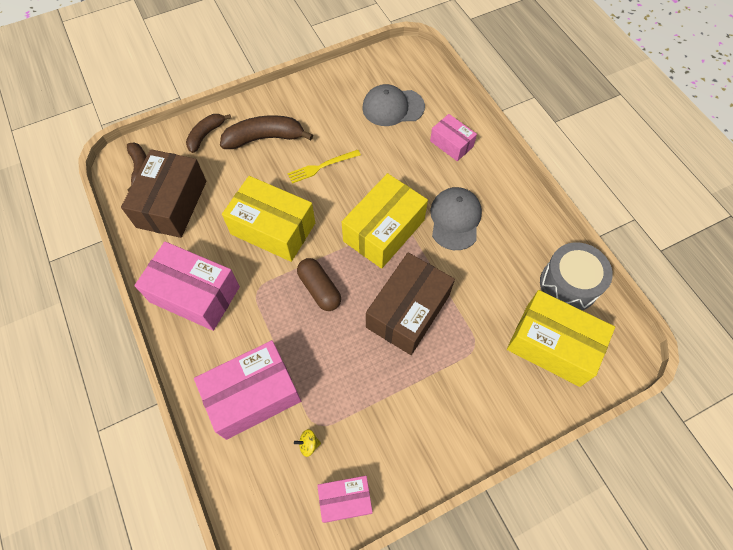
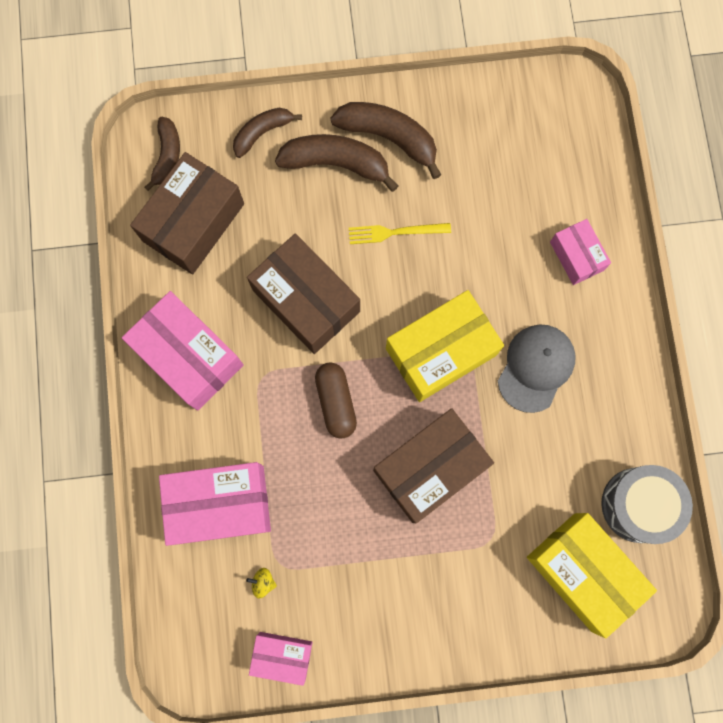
camera: 20 degrees right, 15 degrees up
yellow box [222,176,315,262] -> brown box [247,233,360,354]
grey cap [362,84,425,126] -> none
none -> brown banana [331,102,441,179]

